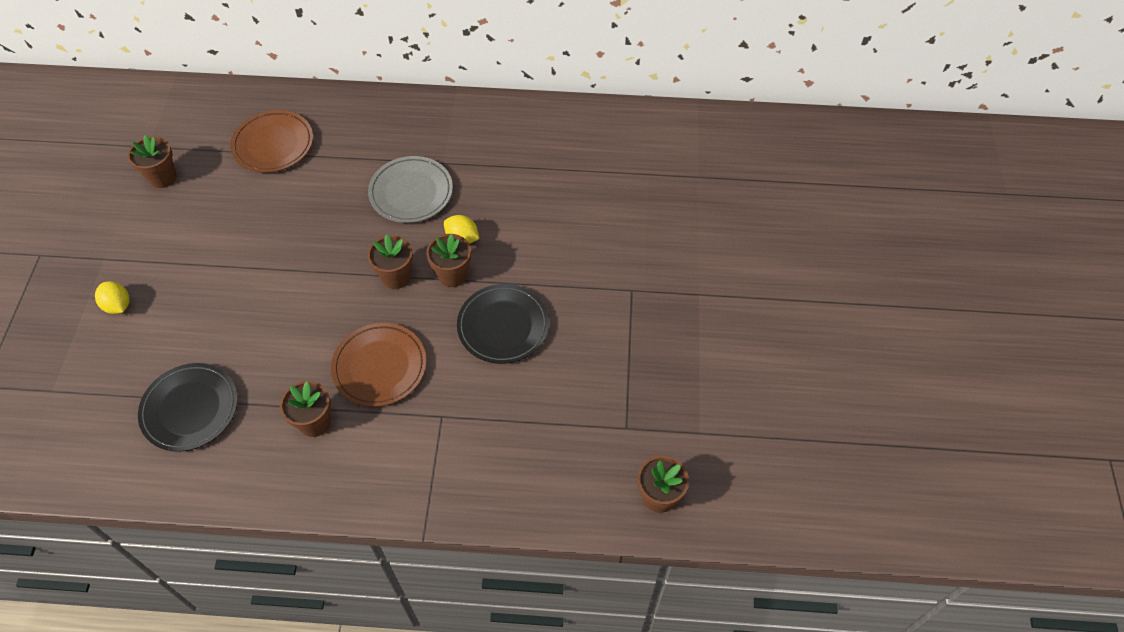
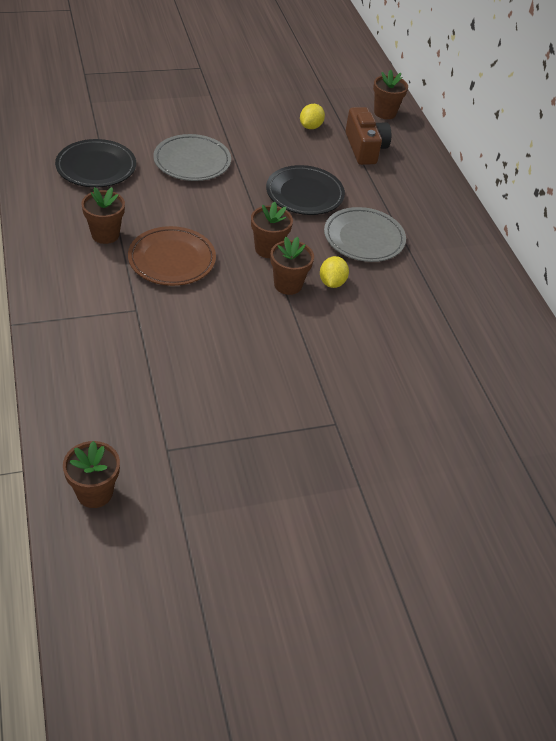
camera: 65 degrees right, 10 degrees down
yellow lemon [95,281,130,314] -> yellow lemon moved to [300,104,325,129]
brown flower pot [128,135,177,188] -> brown flower pot moved to [373,69,408,119]
brown plate [230,110,313,173] -> brown camera [345,107,391,165]
black plate [457,284,549,364] -> black plate moved to [266,165,345,215]
none -> grey plate [153,134,231,181]

